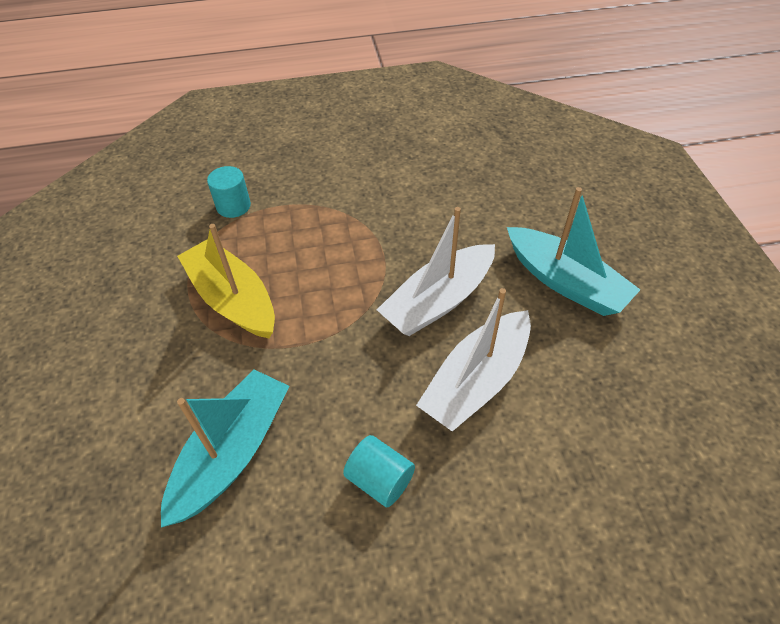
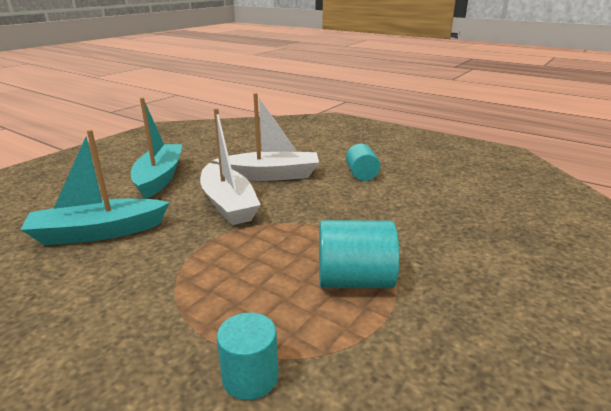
camera: 135 degrees left, 25 degrees down
turquoise boat [161,369,290,528] -> turquoise boat moved to [20,130,170,245]
yellow boat [177,224,275,338] -> turquoise cylinder [319,220,399,288]
white boat [377,207,495,336] -> white boat turned 60 degrees clockwise [200,108,261,225]

